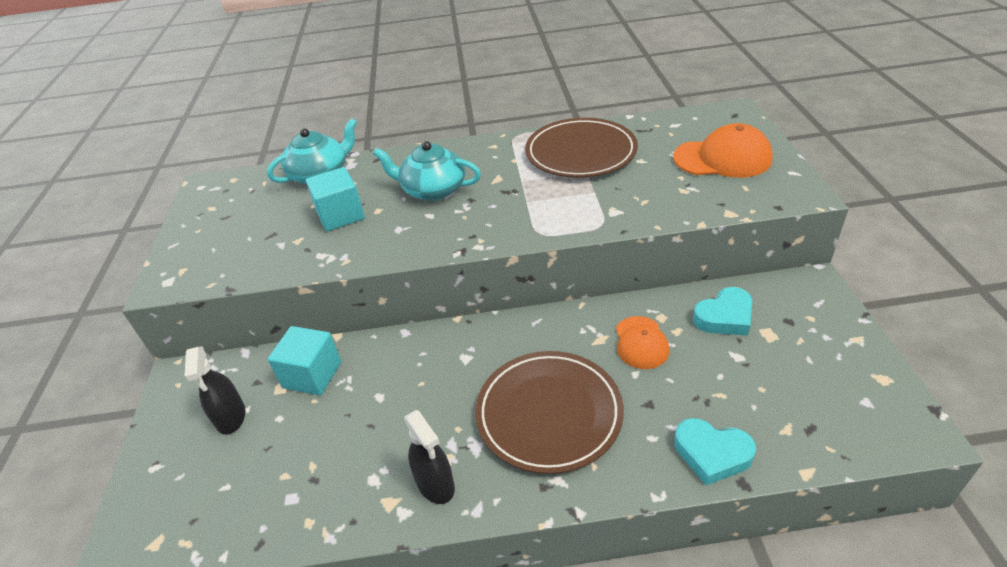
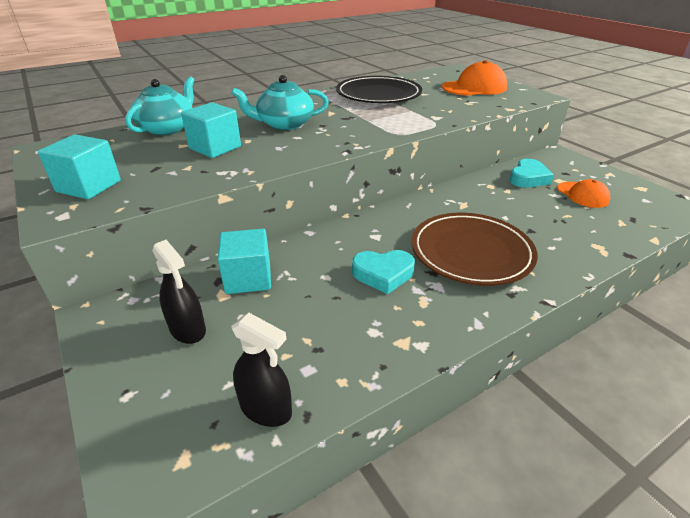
camera: 30 degrees left, 5 degrees down
black spray bottle [404,410,455,504] -> black spray bottle moved to [231,313,292,427]
brown plate [525,118,638,178] -> black plate [336,76,422,103]
orange cap [616,316,670,369] -> orange cap moved to [557,179,610,208]
turquoise heart [674,418,756,486] -> turquoise heart moved to [352,250,415,294]
none -> turquoise cube [38,135,121,199]

